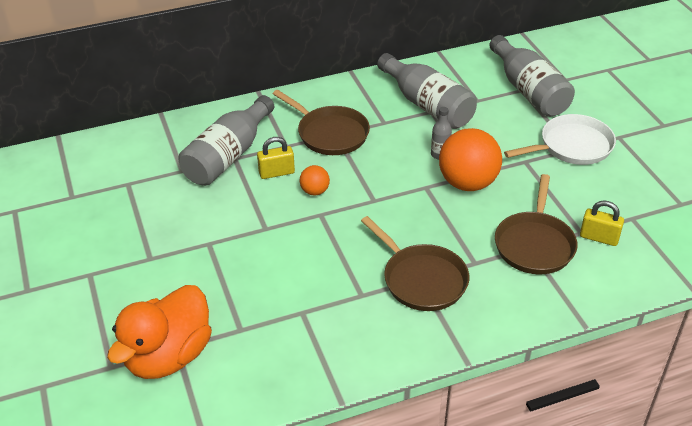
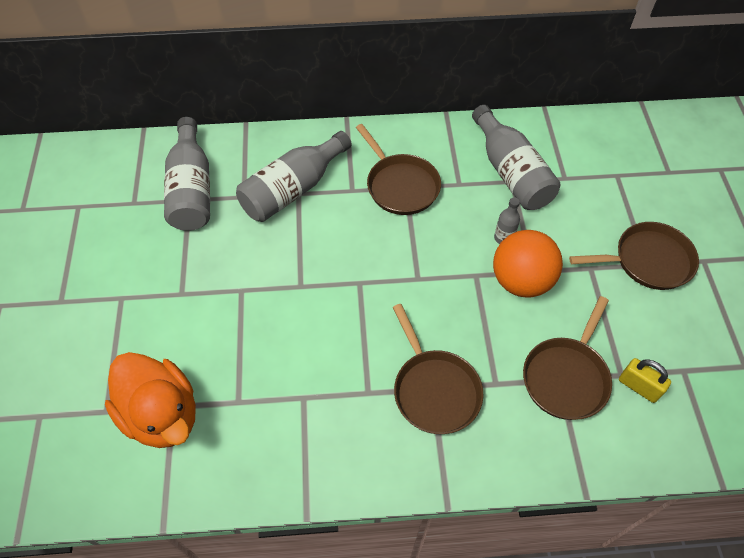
camera: 15 degrees right, 15 degrees up
orange duck [107,285,212,379] -> orange duck turned 90 degrees counterclockwise [105,352,196,448]
yellow padlock [257,137,295,179] -> none
orange ball [300,165,330,195] -> none
grey bottle [489,35,575,117] -> grey bottle moved to [164,117,210,231]
white pan [504,114,616,165] -> brown pan [569,222,699,290]

